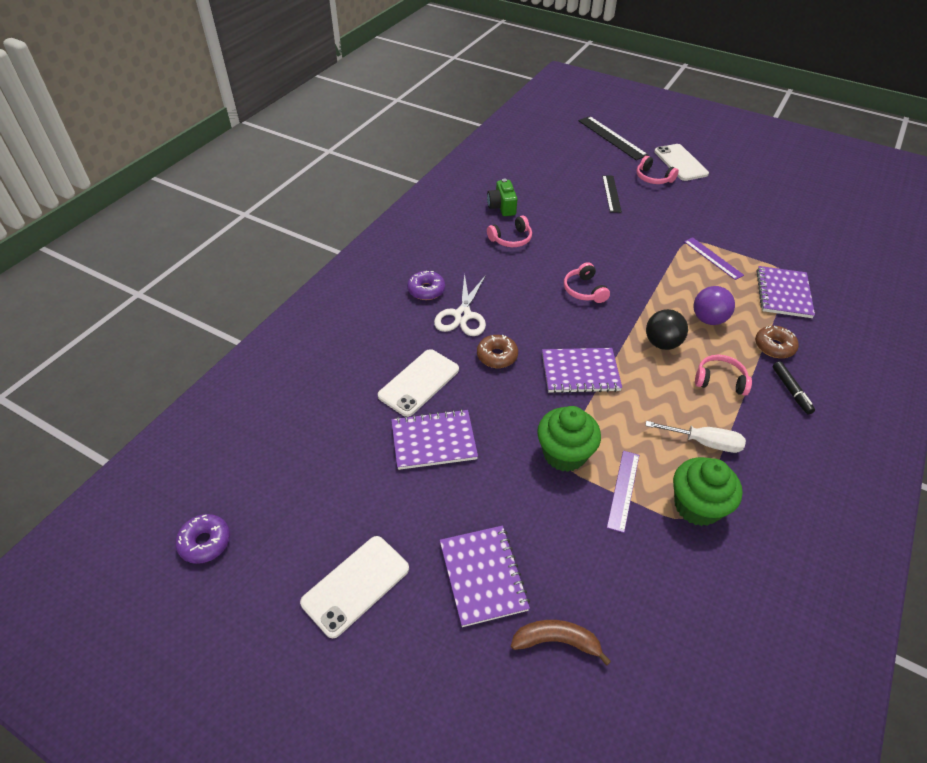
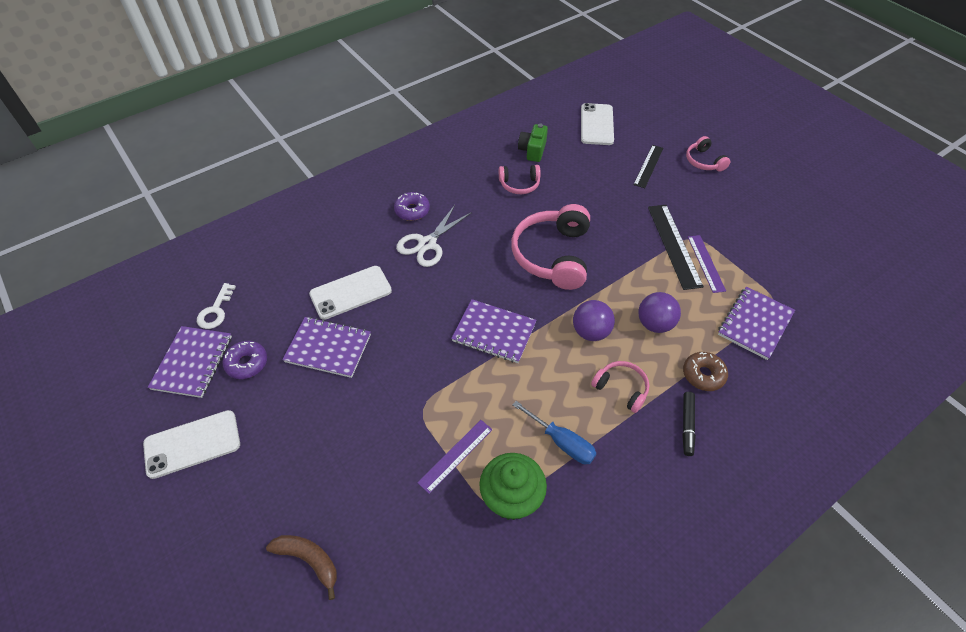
camera: 25 degrees right, 5 degrees up
purple donut [175,514,230,564] -> purple donut moved to [222,341,267,379]
purple notebook [440,526,530,627] -> purple notebook moved to [148,326,232,398]
brown donut [477,335,518,368] -> none
green cupcake [537,406,601,472] -> none
pink headphones [564,262,610,303] -> pink headphones [511,204,590,290], size x1.94
black ruler [578,116,648,160] -> black ruler moved to [648,205,704,290]
black ball [646,309,688,350] -> purple ball [573,300,615,341]
white screwdriver [646,421,746,453] -> blue screwdriver [512,401,597,464]
white phone [654,144,709,181] -> white phone moved to [581,103,614,145]
none -> white key [197,283,236,329]

